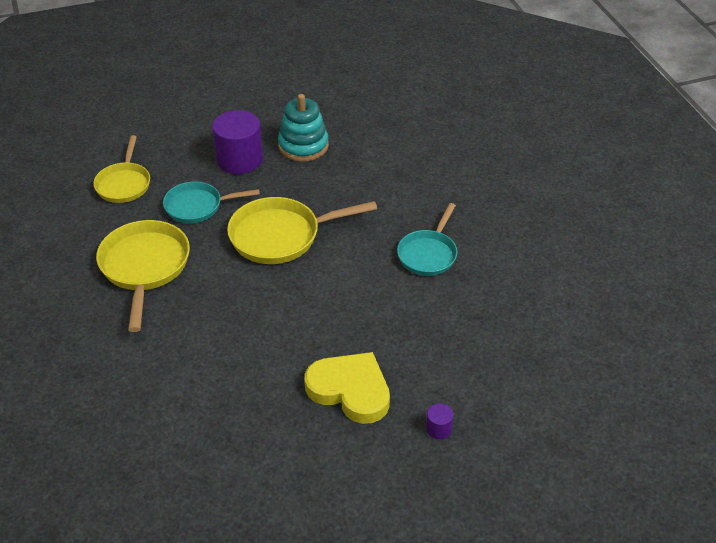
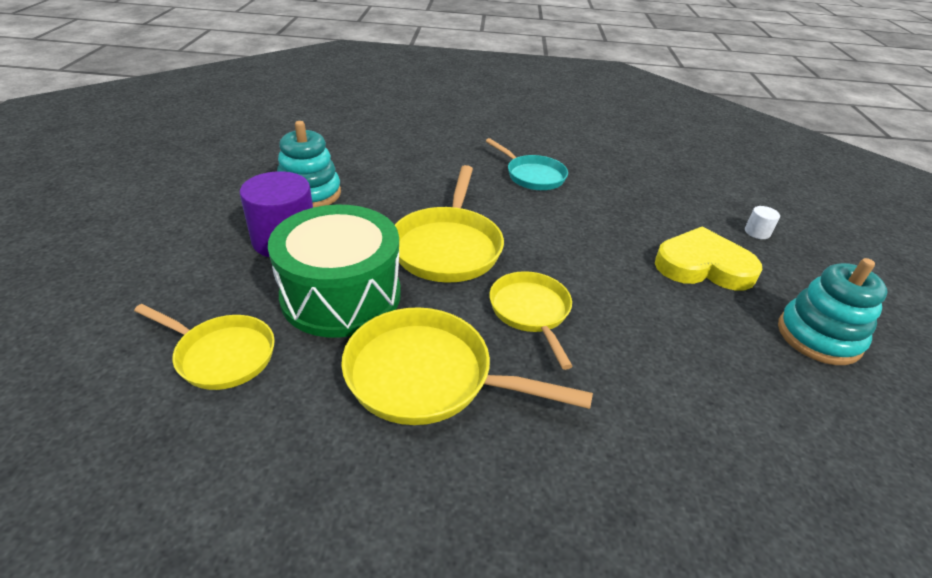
camera: 70 degrees left, 5 degrees down
turquoise pan [163,181,260,223] -> green drum [268,205,401,337]
yellow heart [305,352,390,424] -> yellow heart turned 45 degrees clockwise [655,227,762,290]
purple cylinder [426,403,454,439] -> white cylinder [745,206,780,239]
none -> yellow pan [489,271,573,370]
none -> turquoise stacking toy [778,258,887,365]

